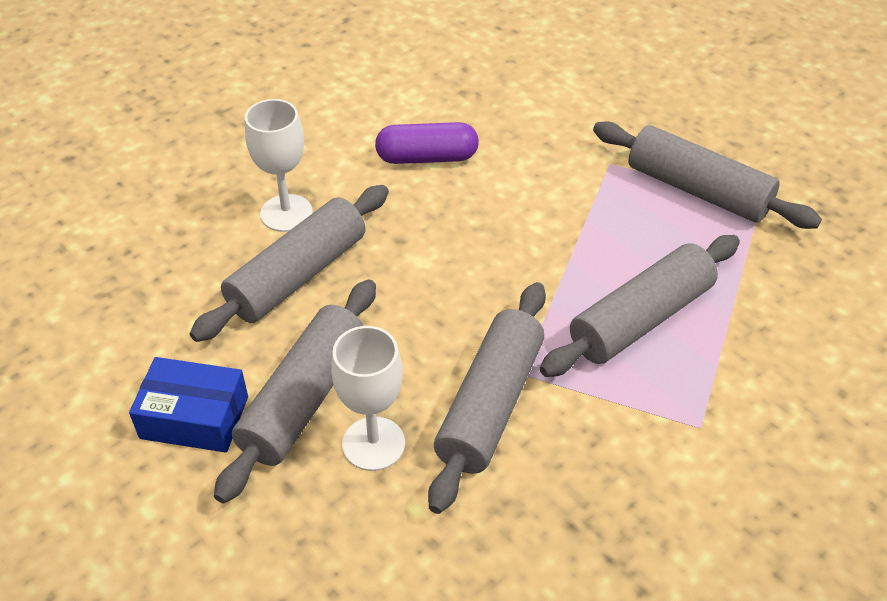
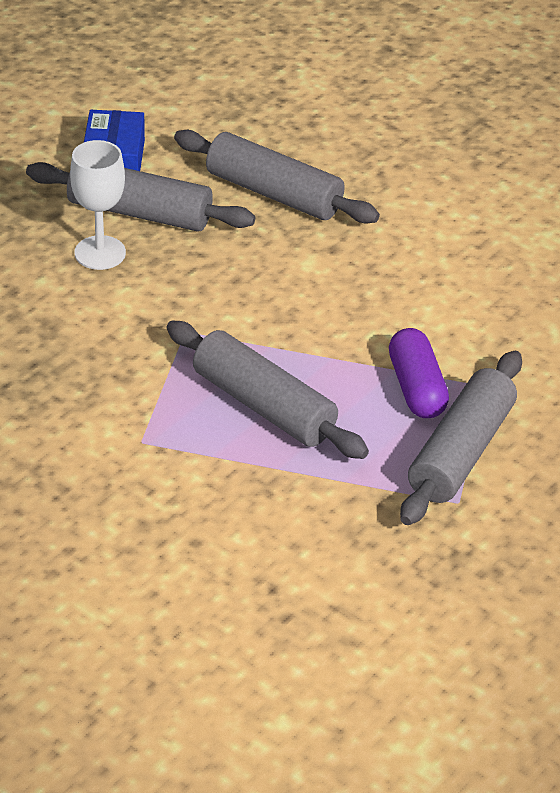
camera: 80 degrees right, 5 degrees down
white goblet [245,99,313,232] -> none
purple capsule [375,122,479,164] -> purple capsule moved to [389,328,449,418]
grey rolling pin [428,282,546,514] -> none

